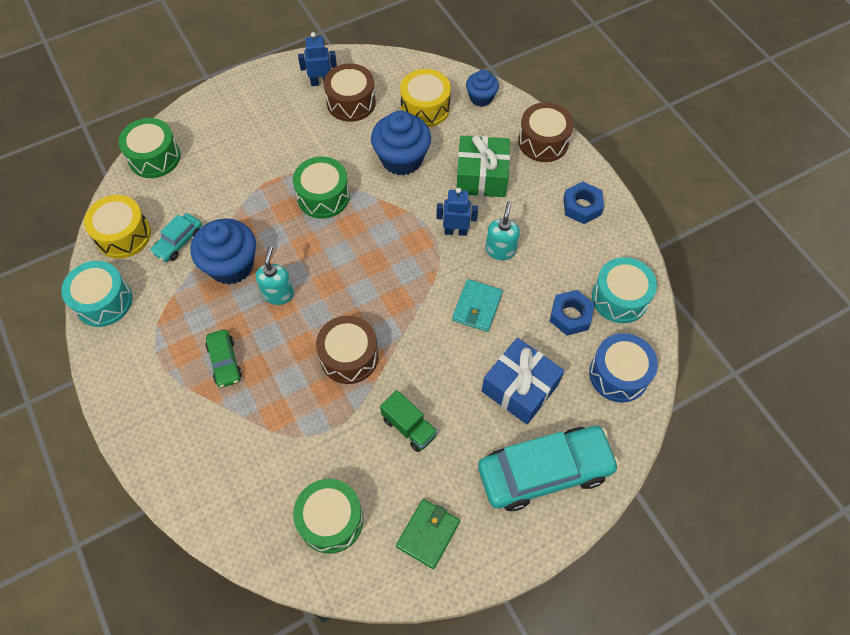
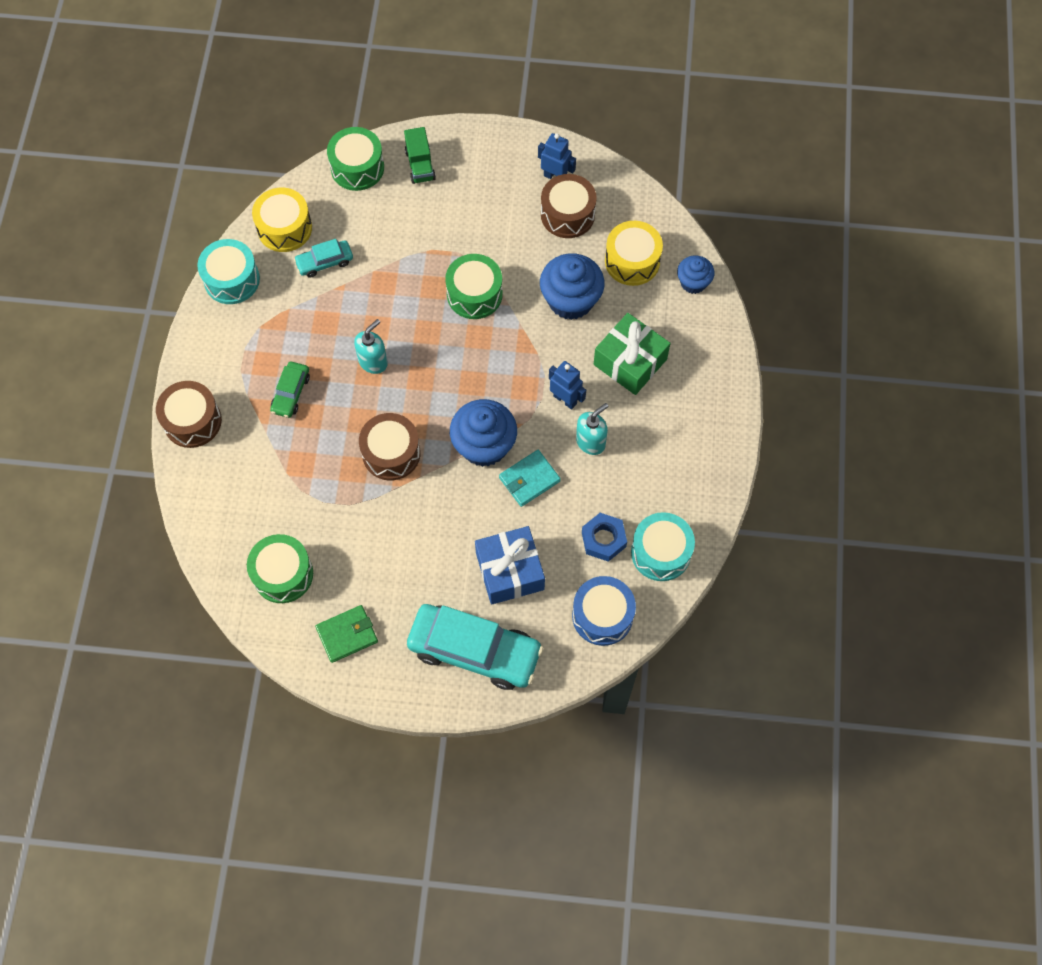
camera: 35 degrees right, 5 degrees up
blue cupcake [191,219,256,285] -> blue cupcake moved to [450,399,517,467]
green truck [380,390,438,452] -> green truck moved to [404,127,436,184]
brown drum [518,102,574,162] -> brown drum moved to [156,381,222,448]
blue nut [563,182,604,224] -> none

